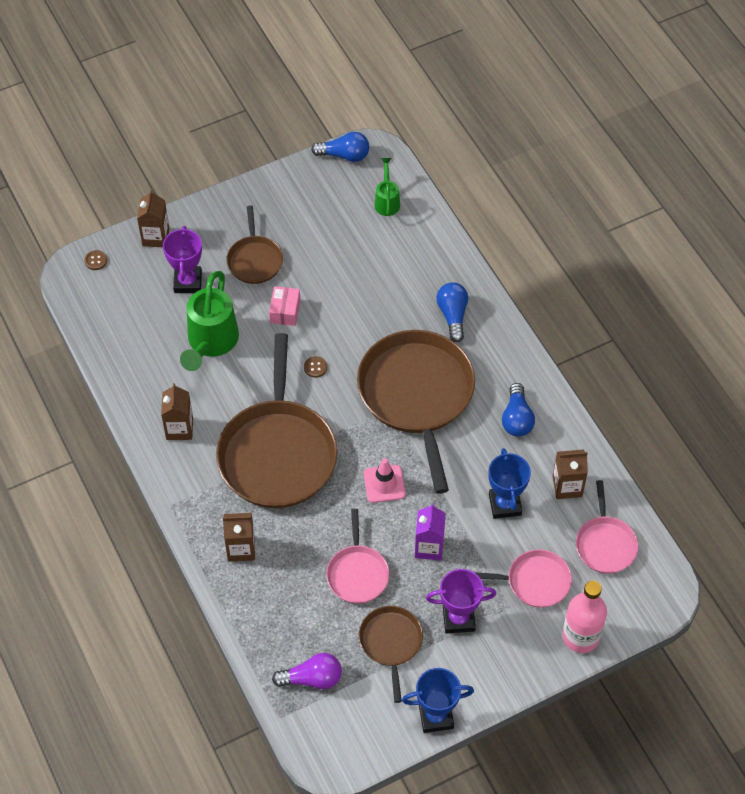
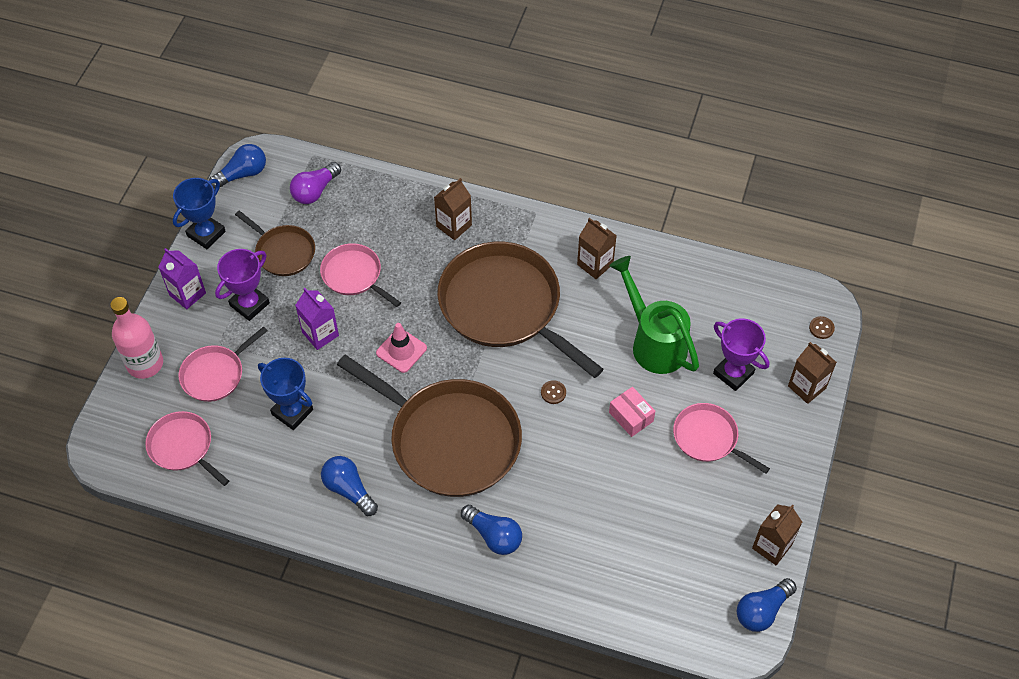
camera: 135 degrees right, 0 degrees up
brown pan [226,205,283,284] -> pink pan [673,403,770,473]
green watering can [374,158,400,216] -> none
brown carton [552,450,588,499] -> brown carton moved to [752,504,802,565]
none -> purple carton [159,248,206,309]
none -> blue light bulb [209,144,266,189]

